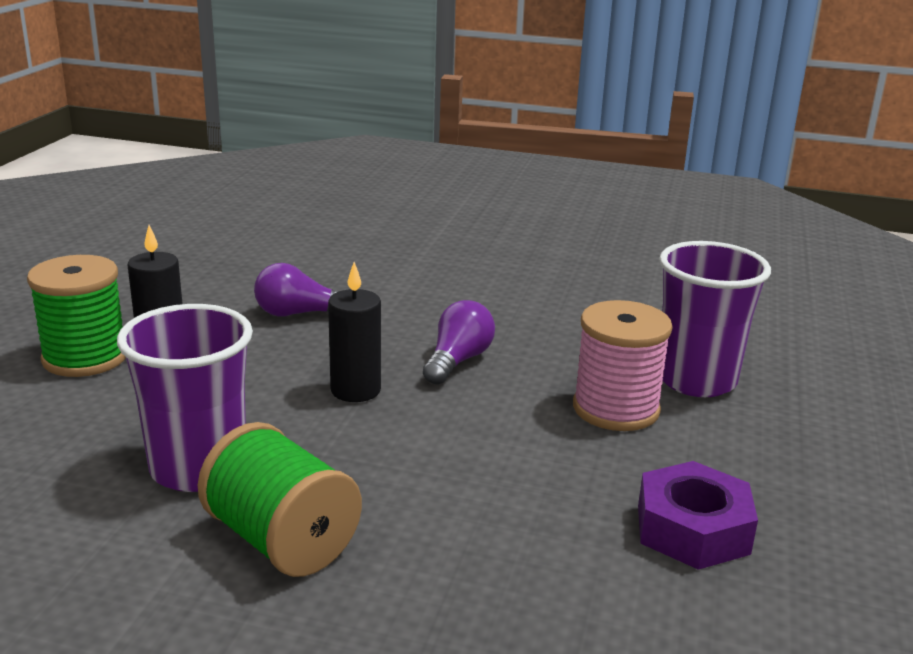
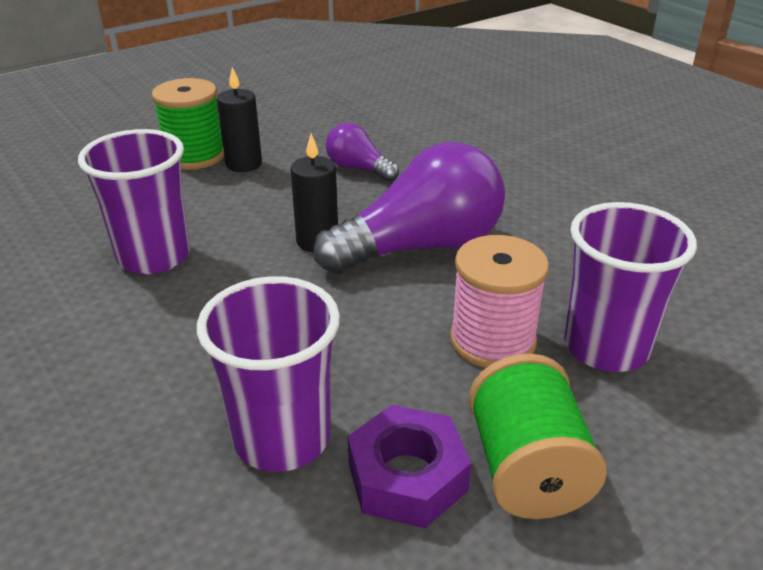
camera: 40 degrees right, 10 degrees up
green spool [197,422,362,577] -> green spool moved to [468,354,607,519]
purple light bulb [423,300,495,385] -> purple light bulb [314,142,505,274], size x1.99
none -> purple cup [197,276,340,472]

